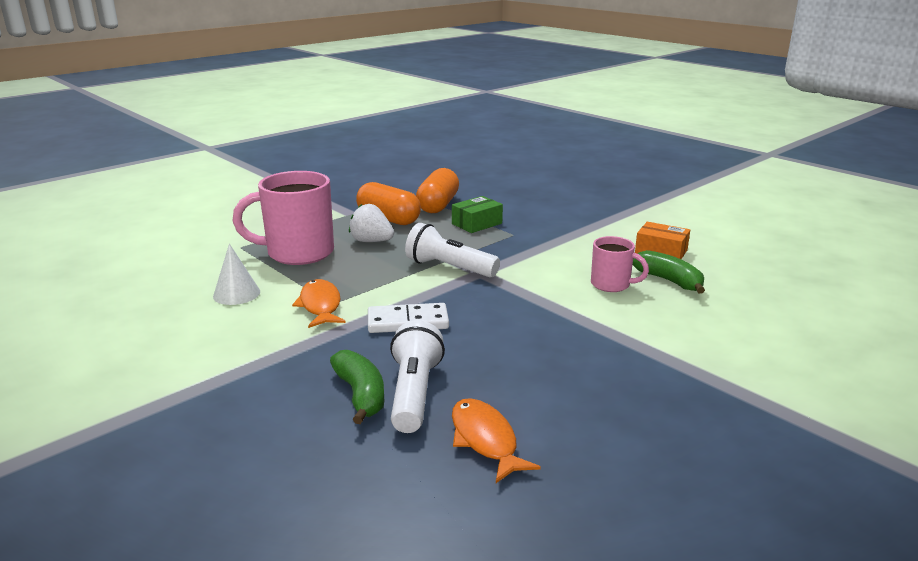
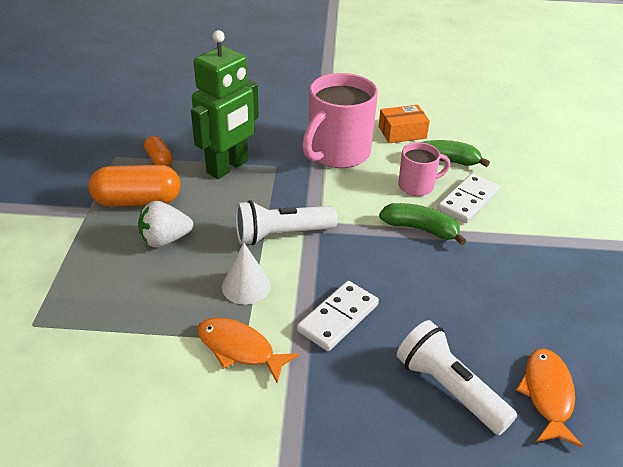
camera: 45 degrees left, 15 degrees up
white cone [213,244,260,305] -> white cone moved to [222,243,271,304]
pink mug [232,171,334,265] -> pink mug moved to [302,73,378,168]
green banana [330,350,384,424] -> green banana moved to [379,203,466,245]
orange capsule [416,168,459,213] -> orange capsule [144,136,173,166], size x0.53
green box [452,196,503,233] -> green robot [191,30,259,179]
orange fish [452,398,541,483] -> orange fish turned 75 degrees clockwise [516,349,583,447]
none -> white domino [438,174,500,223]

